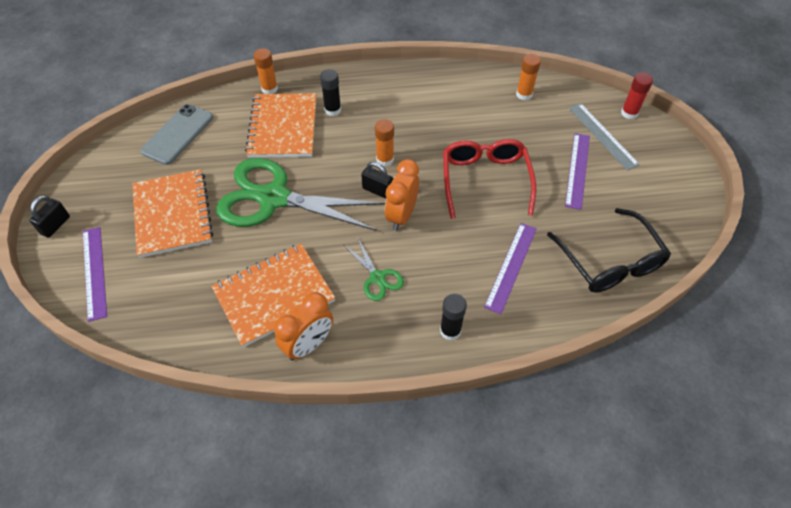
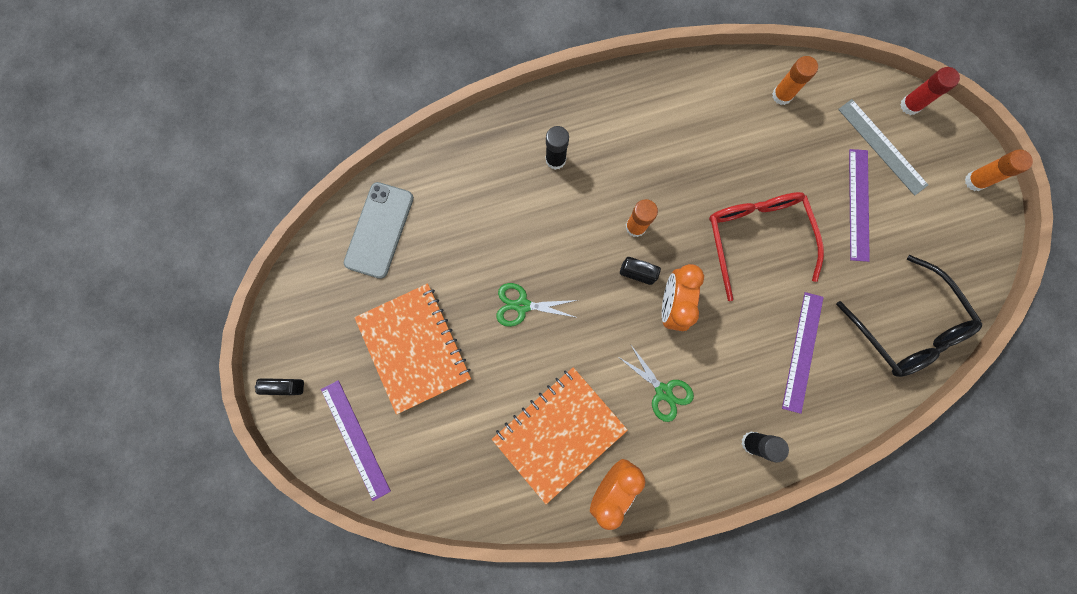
camera: 10 degrees left, 25 degrees up
black padlock [29,195,70,238] -> black padlock turned 75 degrees clockwise [255,378,304,395]
green scissors [216,158,385,231] -> green scissors [496,283,578,327], size x0.44
orange notebook [245,93,316,158] -> none
orange glue stick [254,48,278,94] -> orange glue stick moved to [965,149,1033,191]

